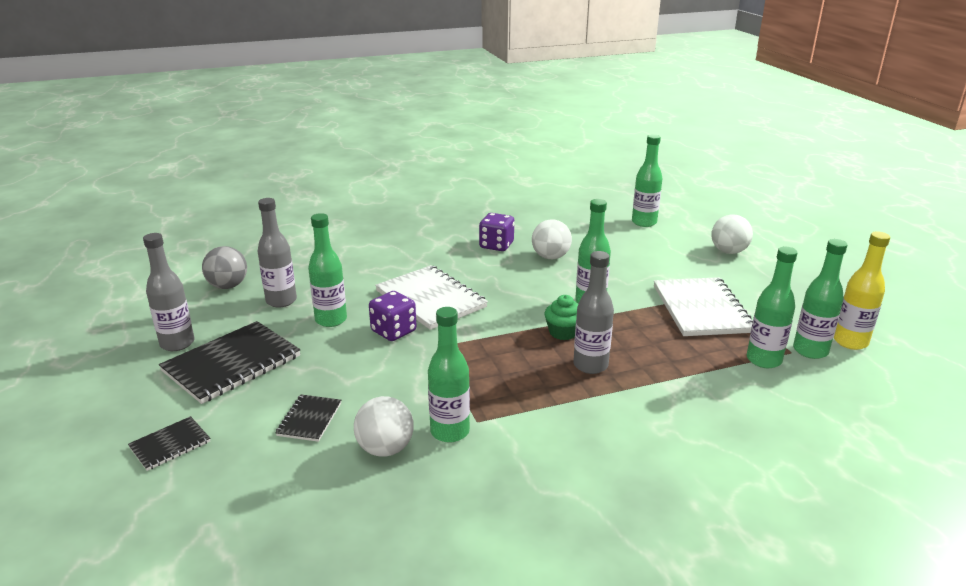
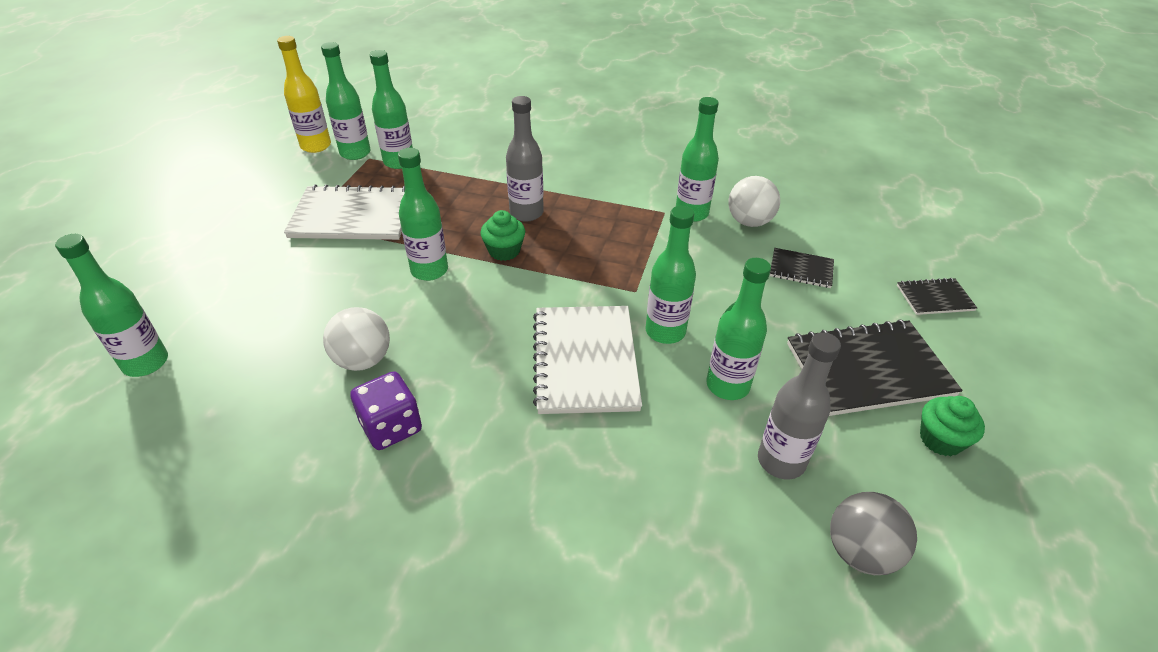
camera: 145 degrees left, 15 degrees up
grey bottle [143,233,194,351] -> green cupcake [920,396,985,456]
black notebook [275,394,341,442] -> black notebook turned 60 degrees clockwise [770,248,834,288]
purple dice [369,291,417,341] -> green bottle [645,206,696,344]
white notebook [654,277,753,336] -> white notebook turned 60 degrees clockwise [284,185,405,240]
white ball [711,214,753,254] -> none

